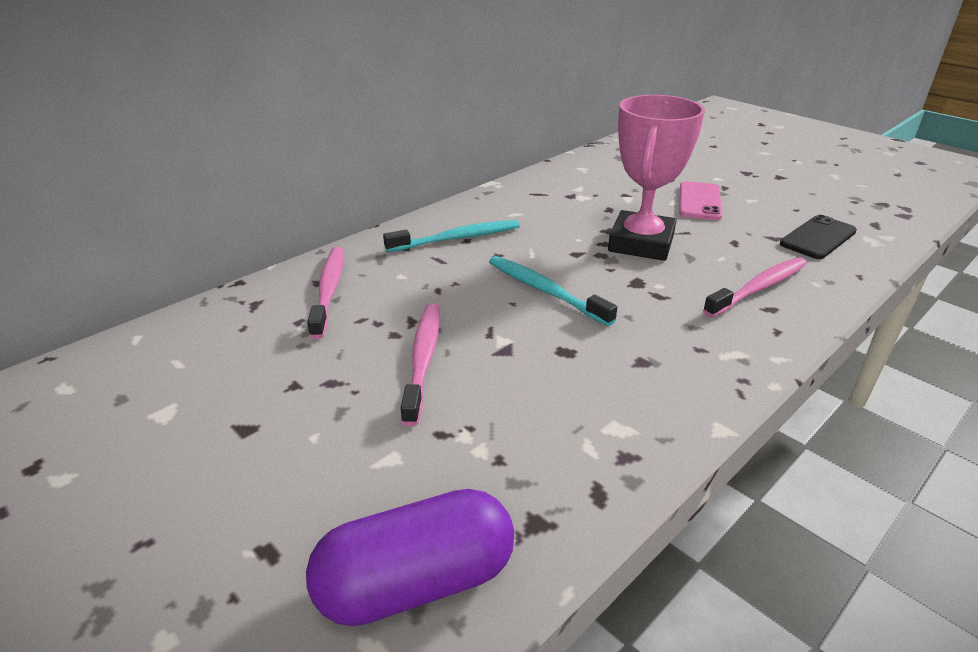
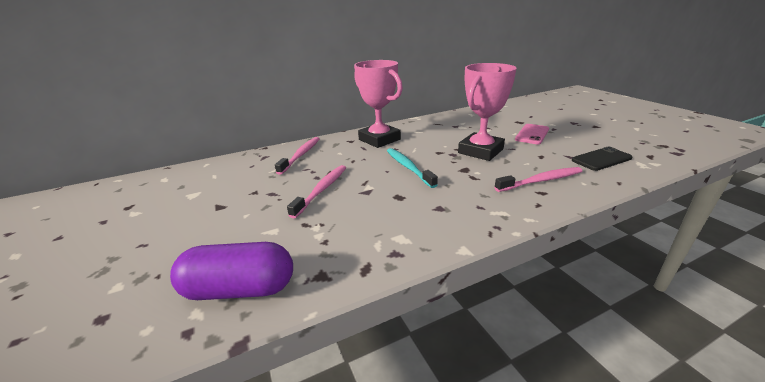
camera: 20 degrees right, 5 degrees down
turquoise toothbrush [383,220,520,252] -> pink trophy [354,60,403,148]

